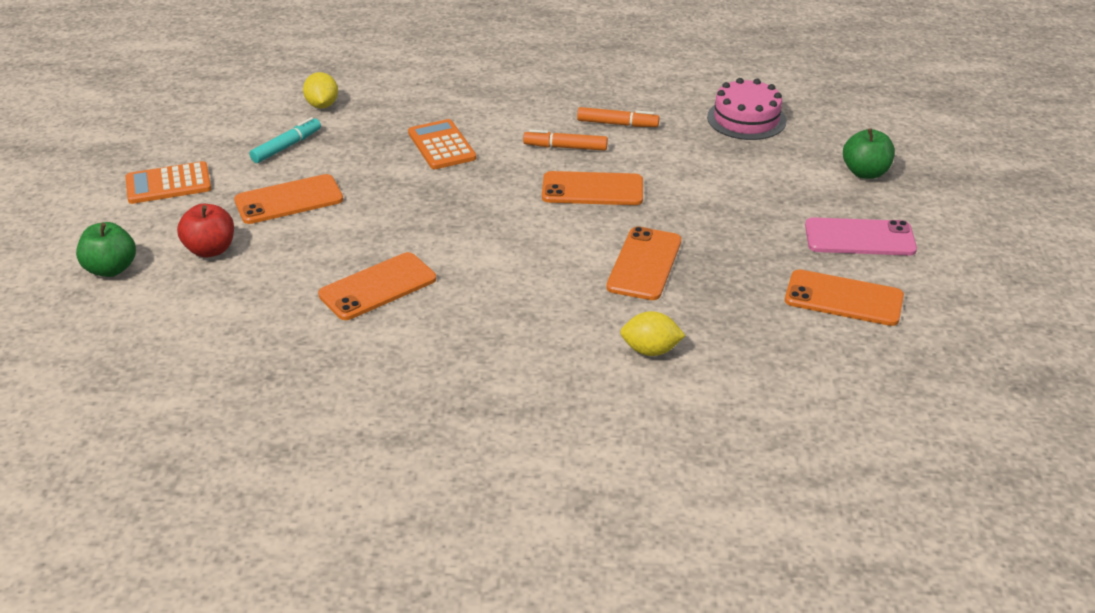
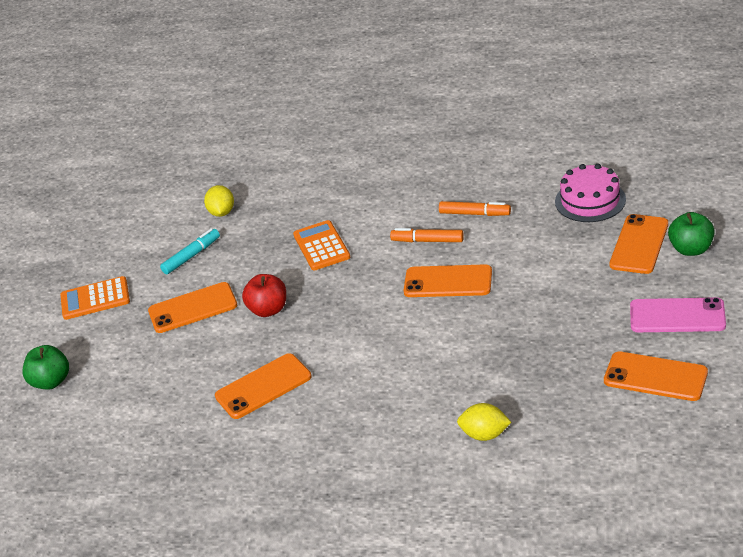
camera: 10 degrees right, 0 degrees up
red apple [177,204,234,258] -> red apple moved to [242,274,286,317]
orange phone [606,227,681,300] -> orange phone moved to [609,214,668,274]

